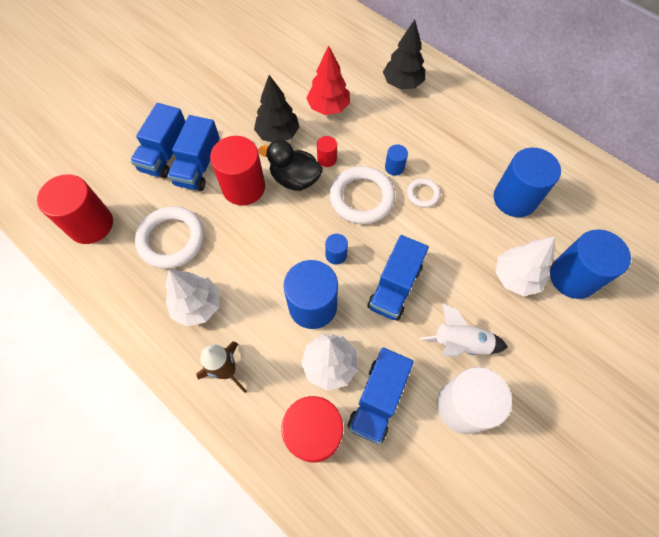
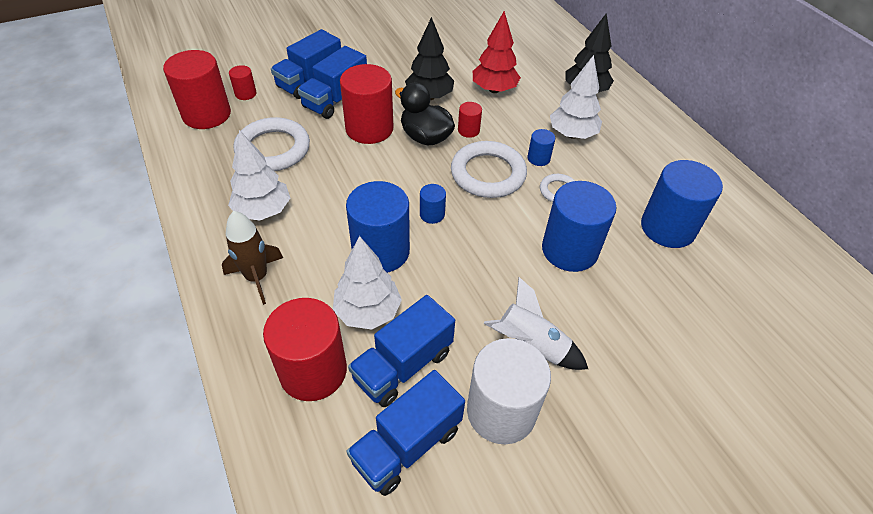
camera: 20 degrees right, 15 degrees down
blue truck [367,235,429,321] -> blue truck moved to [346,370,465,496]
white tree [495,237,555,296] -> white tree moved to [550,55,602,139]
blue cylinder [550,229,631,299] -> blue cylinder moved to [542,181,616,272]
none -> red cylinder [229,65,257,100]

